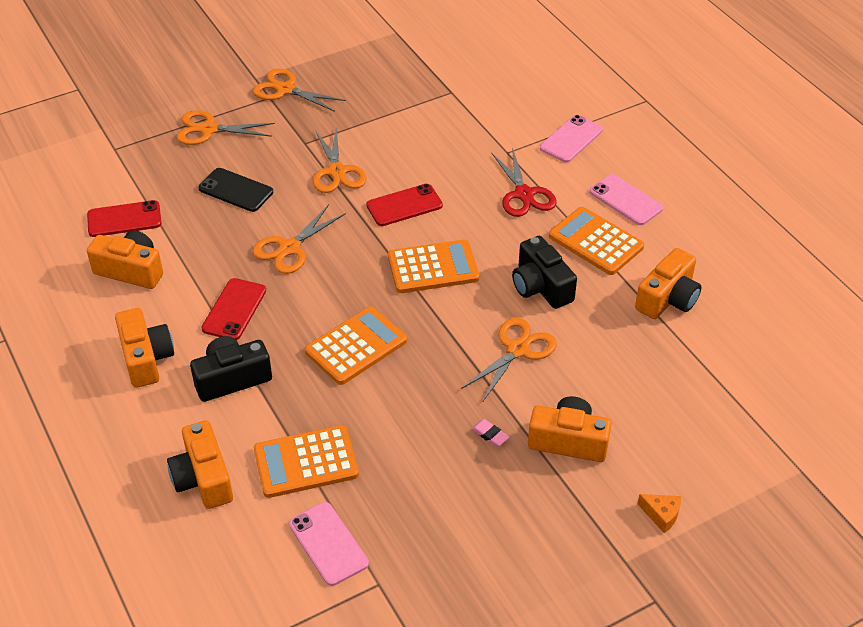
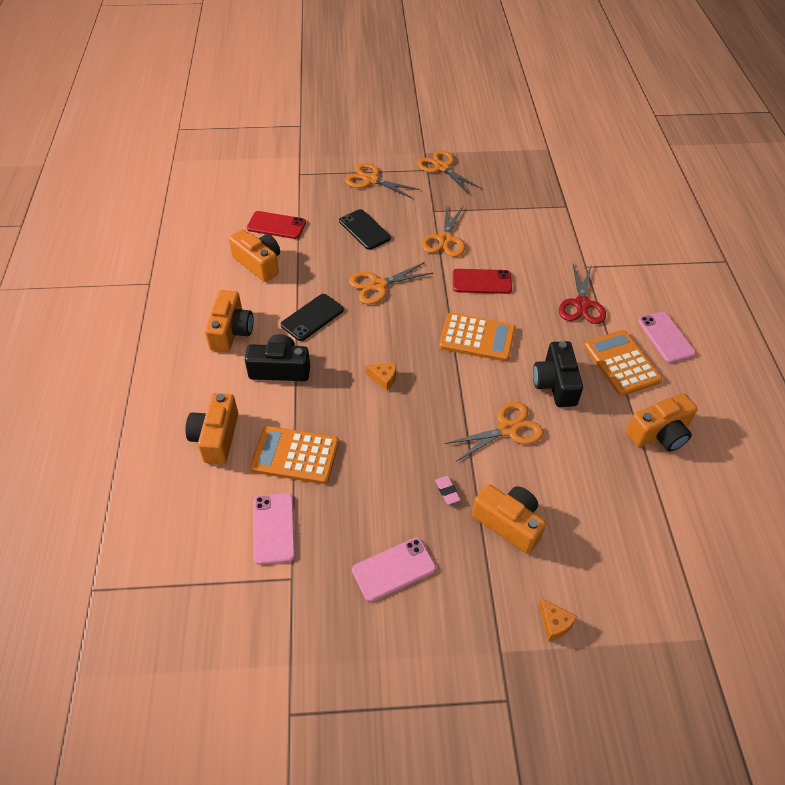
camera: 25 degrees right, 5 degrees up
red phone [201,278,266,340] -> black phone [281,294,344,341]
orange calculator [305,307,407,385] -> orange cheese [365,362,396,391]
pink phone [540,115,603,162] -> pink phone moved to [352,538,436,602]

